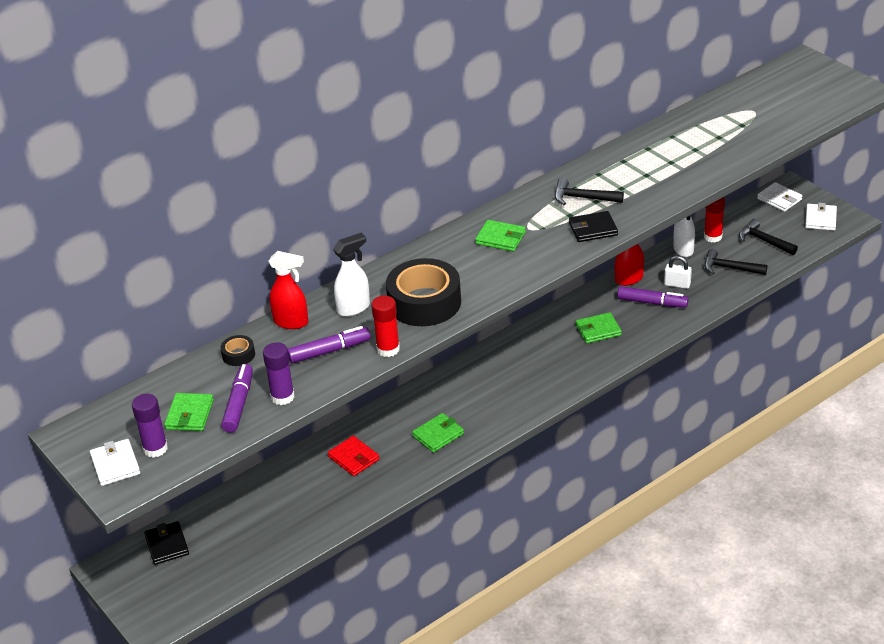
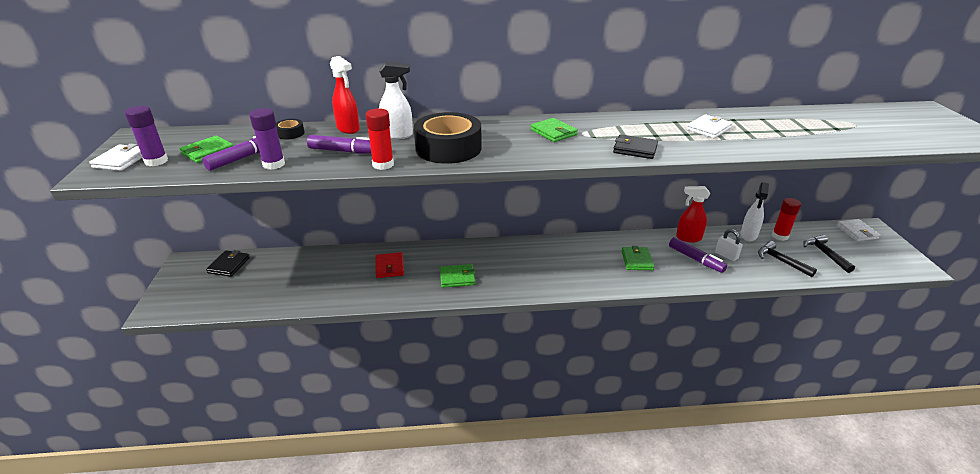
camera: 30 degrees right, 5 degrees down
black hammer [555,178,624,205] -> none
green wallet [576,312,622,343] -> green wallet turned 75 degrees clockwise [621,246,655,270]
white wallet [805,203,837,230] -> white wallet moved to [686,114,733,138]

